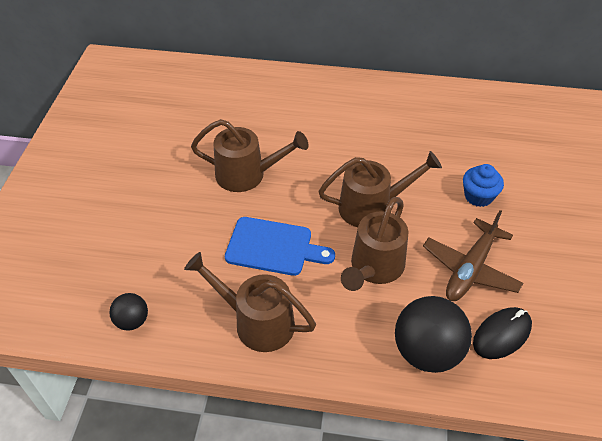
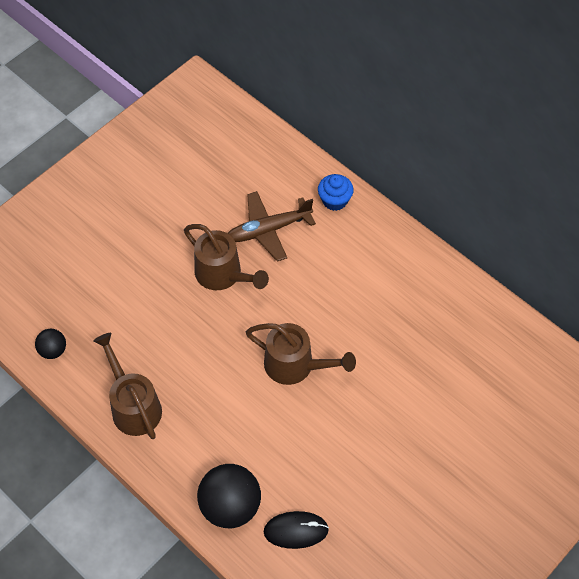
camera: 35 degrees right, 10 degrees up
blue cutting board [225,217,335,276] -> none
brown watering can [341,197,408,291] -> none
brown plane [423,210,523,301] -> brown plane moved to [228,191,316,262]
blue cupcake [463,164,504,207] -> blue cupcake moved to [318,174,354,211]

